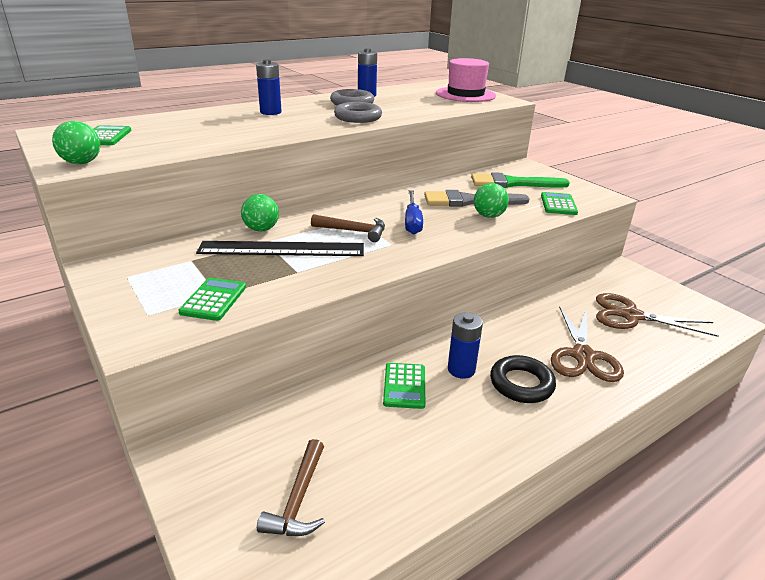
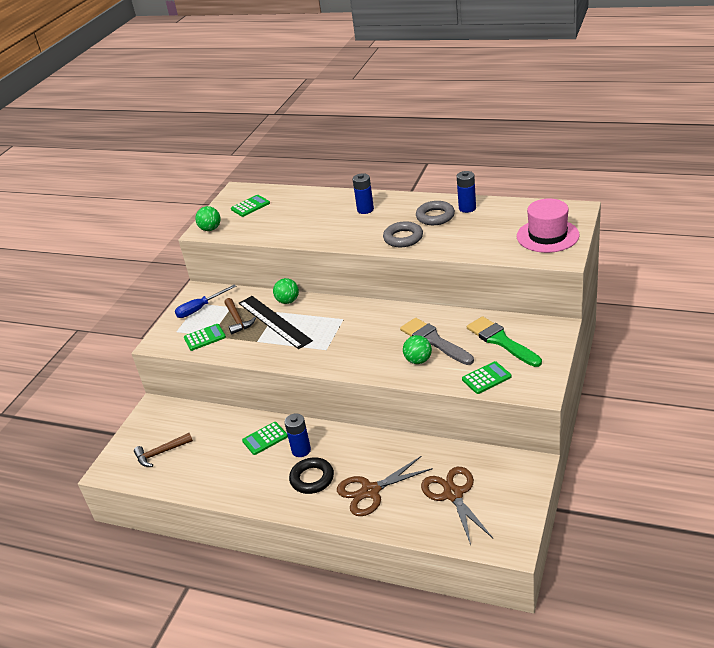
camera: 60 degrees right, 5 degrees up
brown hammer [311,214,385,242] -> brown hammer moved to [224,298,256,334]
blue screwdriver [405,190,423,234] -> blue screwdriver moved to [175,284,236,318]

